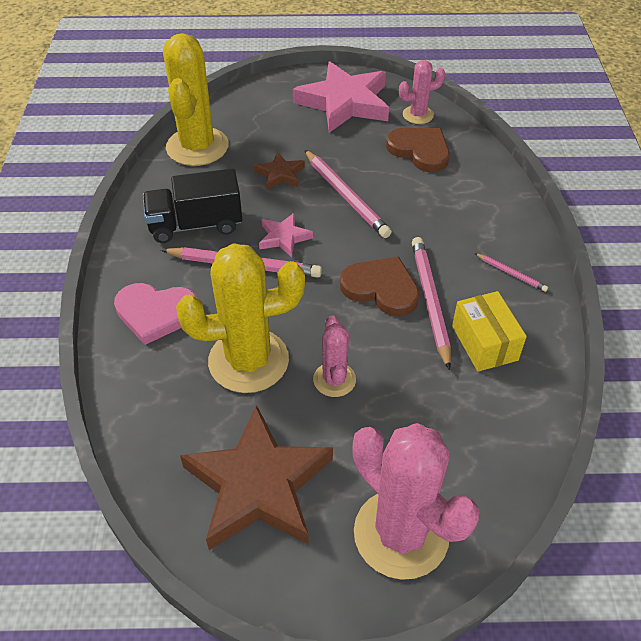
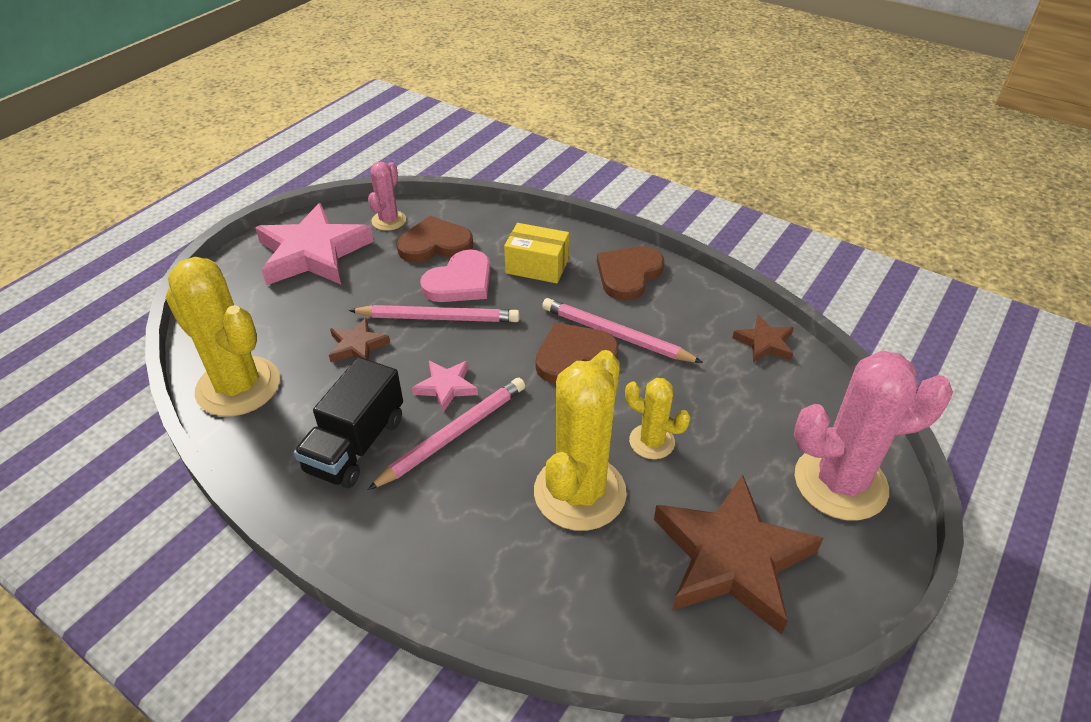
camera: 55 degrees left, 5 degrees down
pink heart [114,283,197,345] -> pink heart moved to [420,250,490,302]
pink cactus [313,315,356,397] -> yellow cactus [625,378,691,459]
yellow box [452,291,527,372] -> yellow box moved to [504,223,569,283]
pink pencil [475,253,548,292] -> brown heart [597,246,664,301]
none -> brown star [732,315,794,363]

